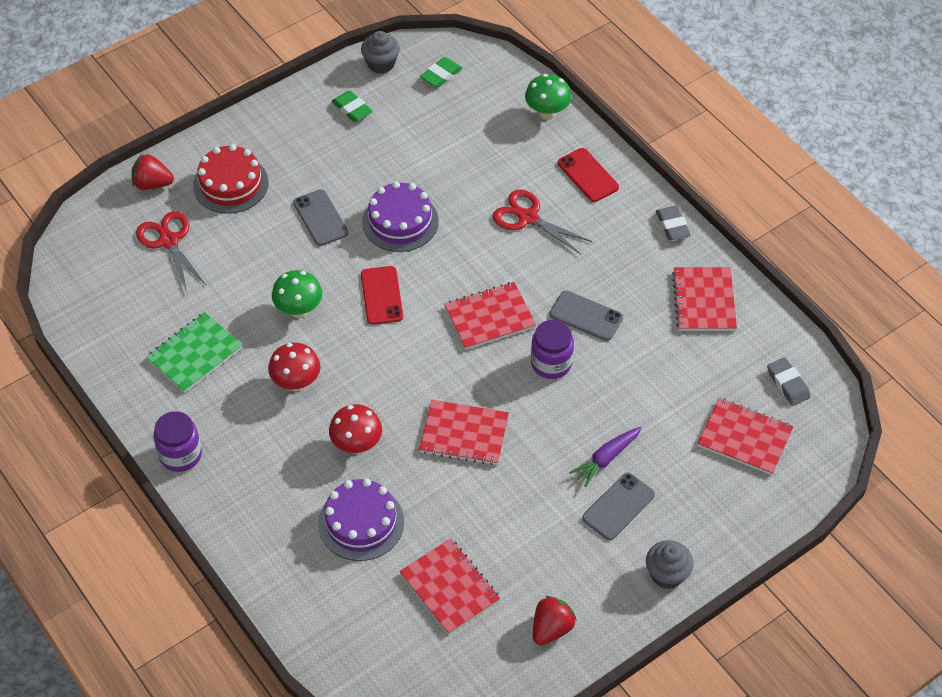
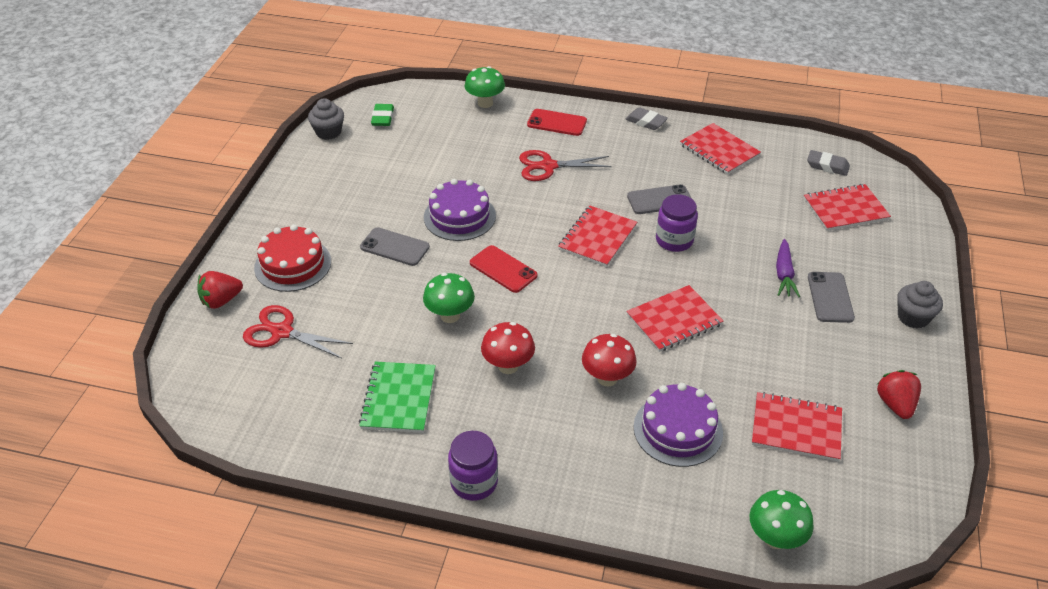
camera: 40 degrees left, 10 degrees down
green eraser [332,90,373,122] -> none
none -> green mushroom [750,490,814,549]

